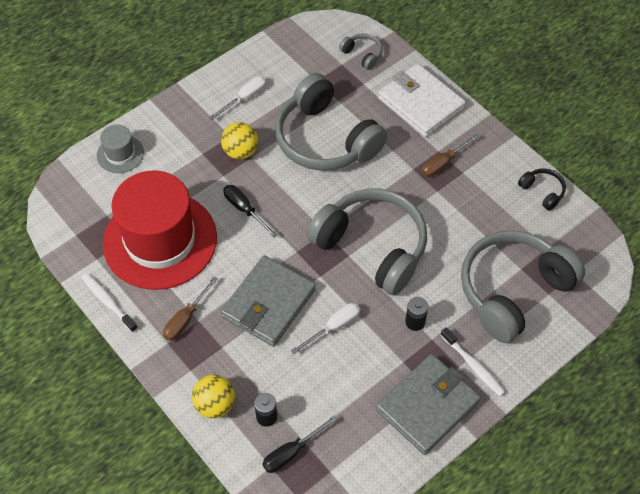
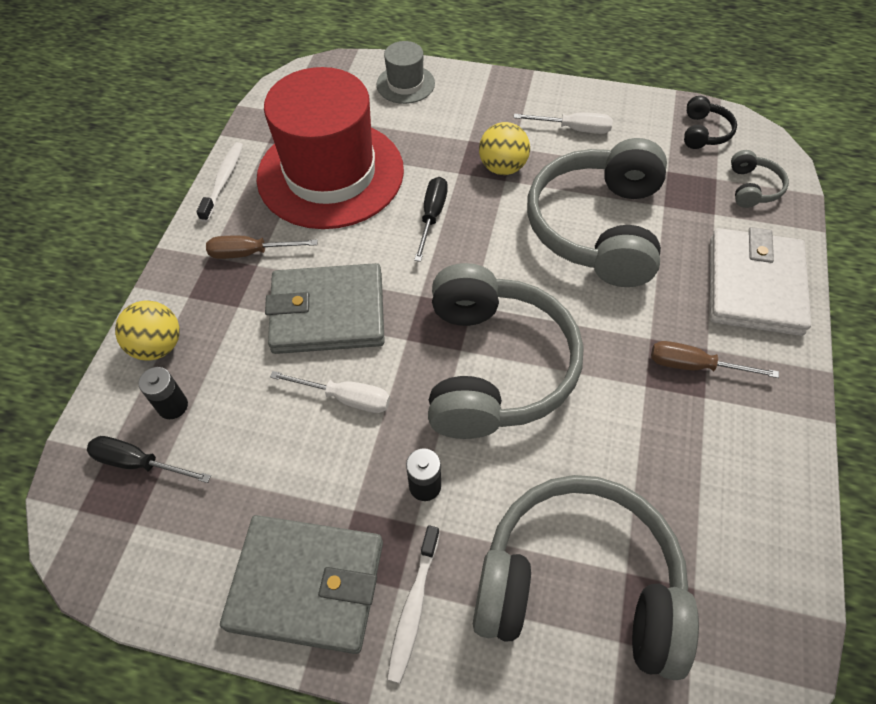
camera: 55 degrees right, 0 degrees up
black headphones [518,168,566,211] -> black headphones moved to [684,96,737,149]

